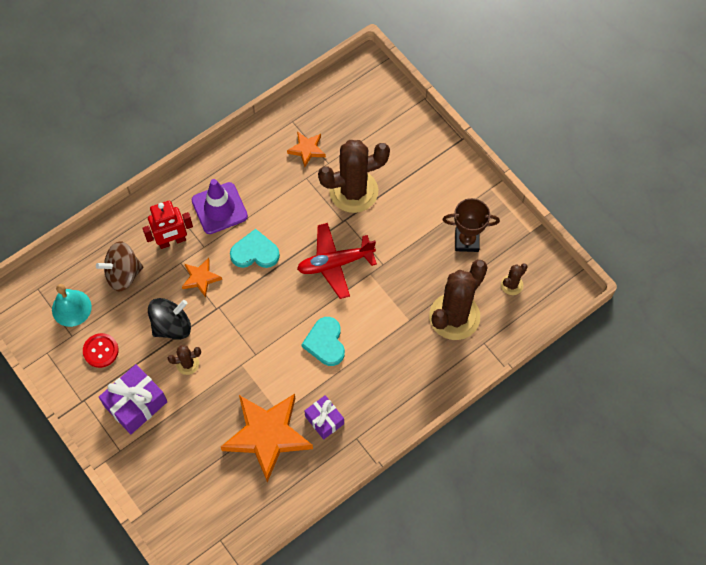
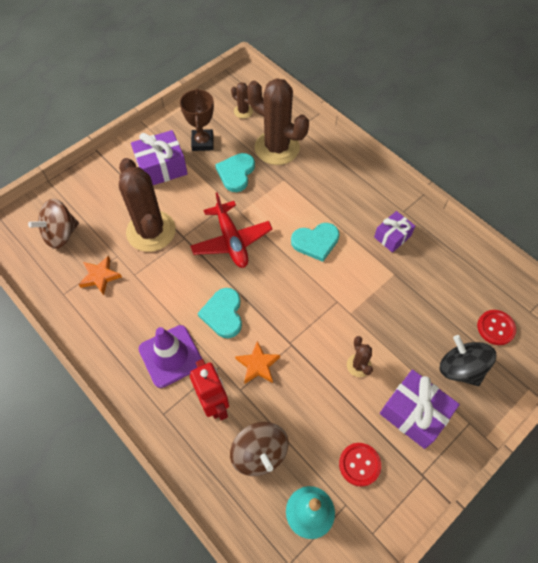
camera: 95 degrees left, 5 degrees down
black spinning top [148,298,191,340] -> black spinning top moved to [440,335,496,386]
orange star [221,394,313,482] -> none
none -> brown spinning top [28,199,79,249]
none -> purple gift [131,130,188,185]
none -> turquoise heart [215,153,255,192]
none -> red button [477,310,516,345]

